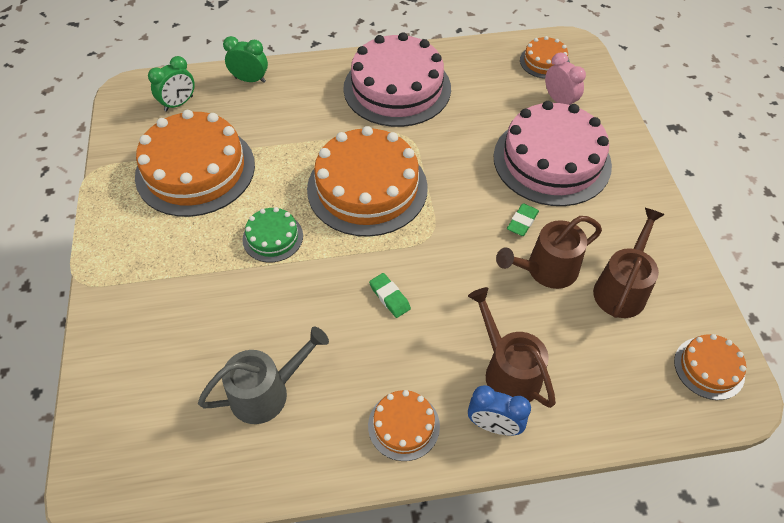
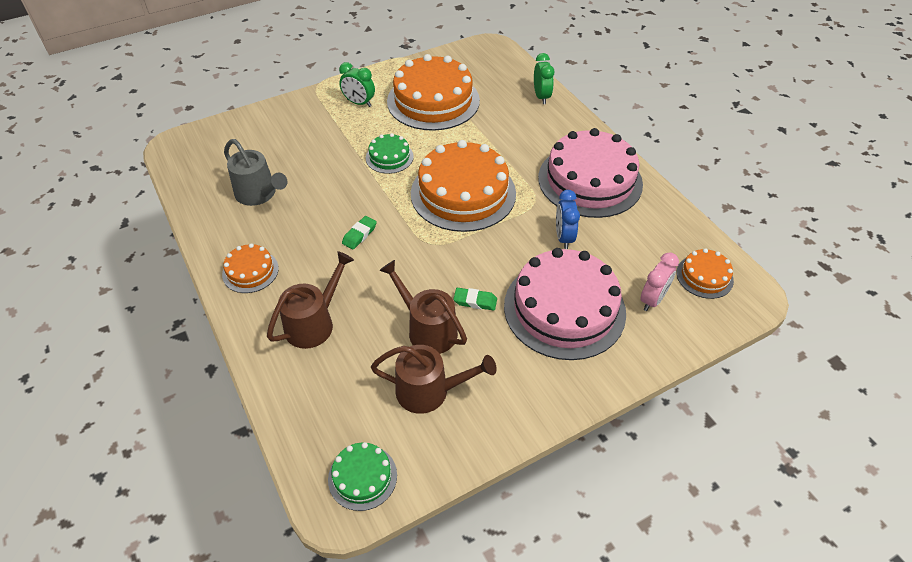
camera: 70 degrees right, 5 degrees down
green clock [148,56,195,112] -> green clock moved to [339,62,375,107]
blue clock [468,385,531,436] -> blue clock moved to [556,190,580,249]
orange cake [674,334,746,400] -> green cake [328,442,397,511]

